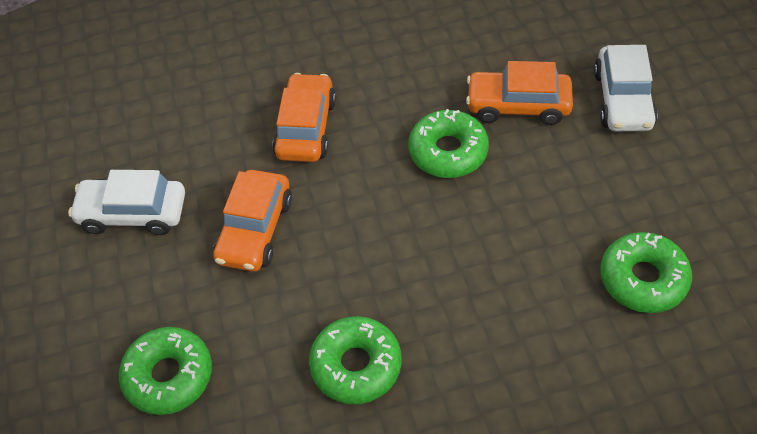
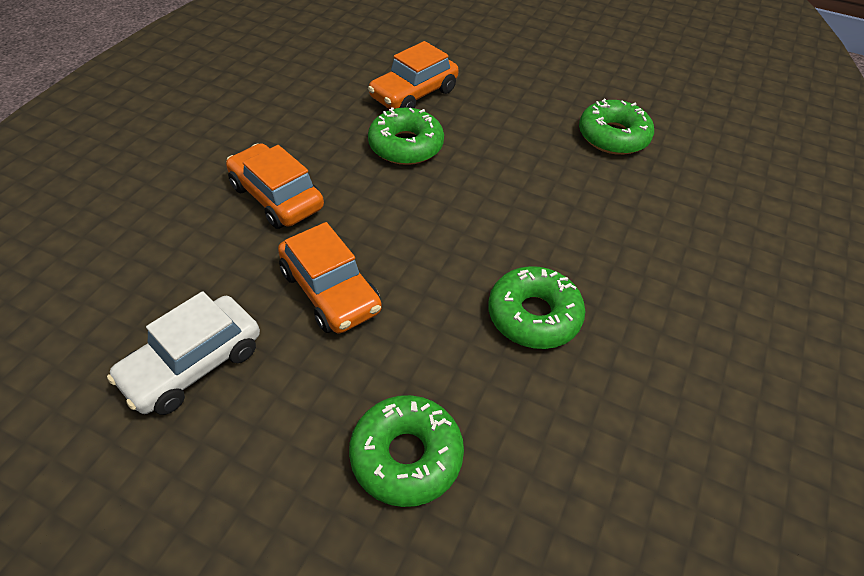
camera: 55 degrees left, 5 degrees down
white car [594,45,658,131] -> none

